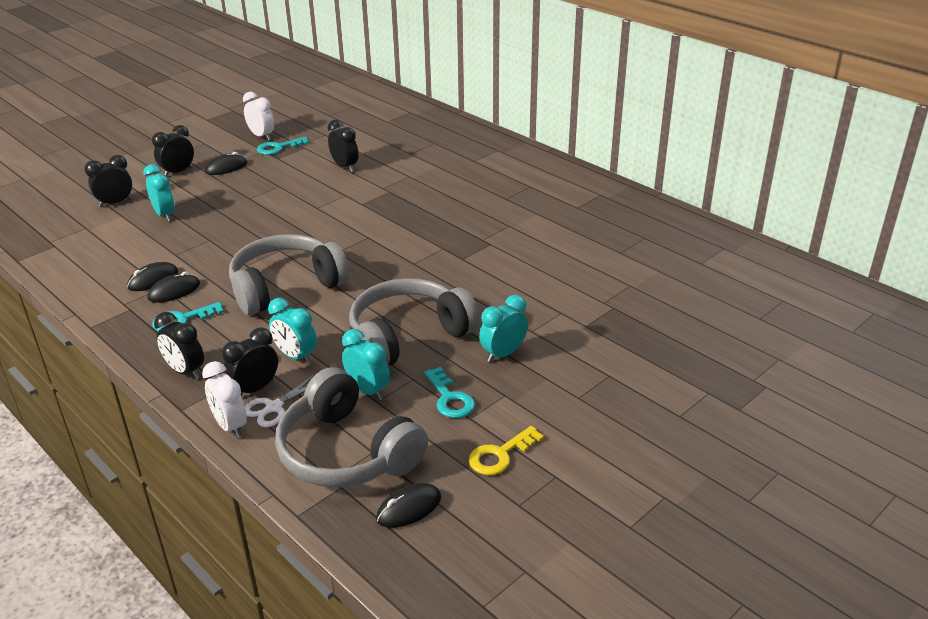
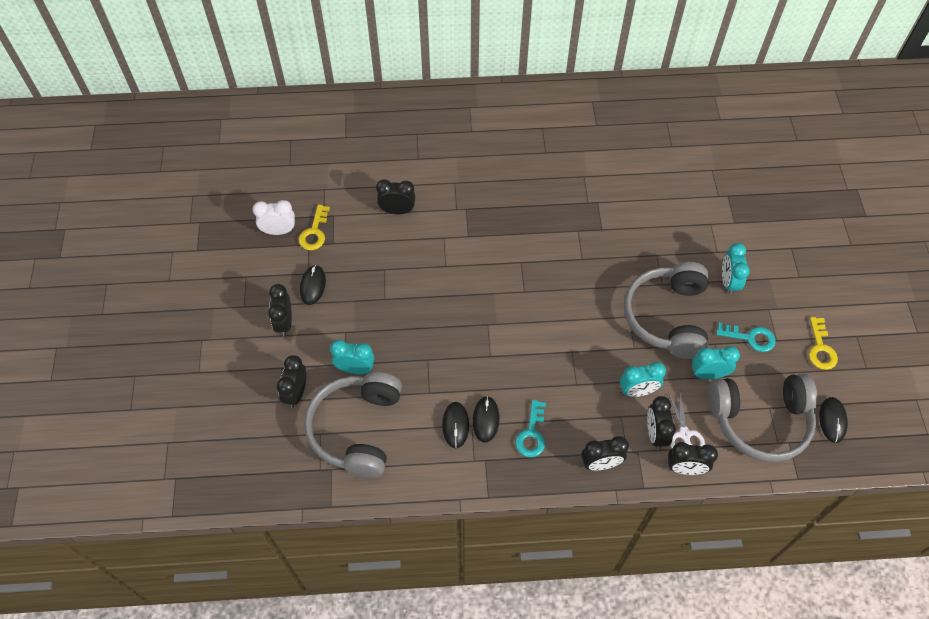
camera: 50 degrees left, 25 degrees up
white clock [202,361,247,438] -> black clock [668,442,718,475]
grey headphones [229,234,350,315] -> grey headphones moved to [304,372,402,478]
turquoise key [257,137,309,155] -> yellow key [298,205,330,250]

